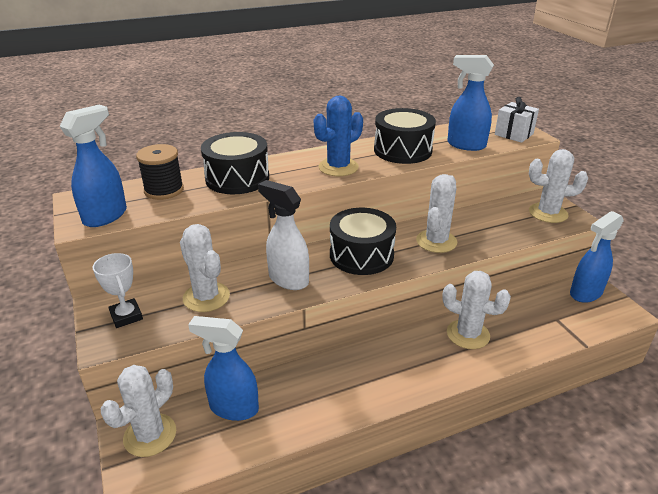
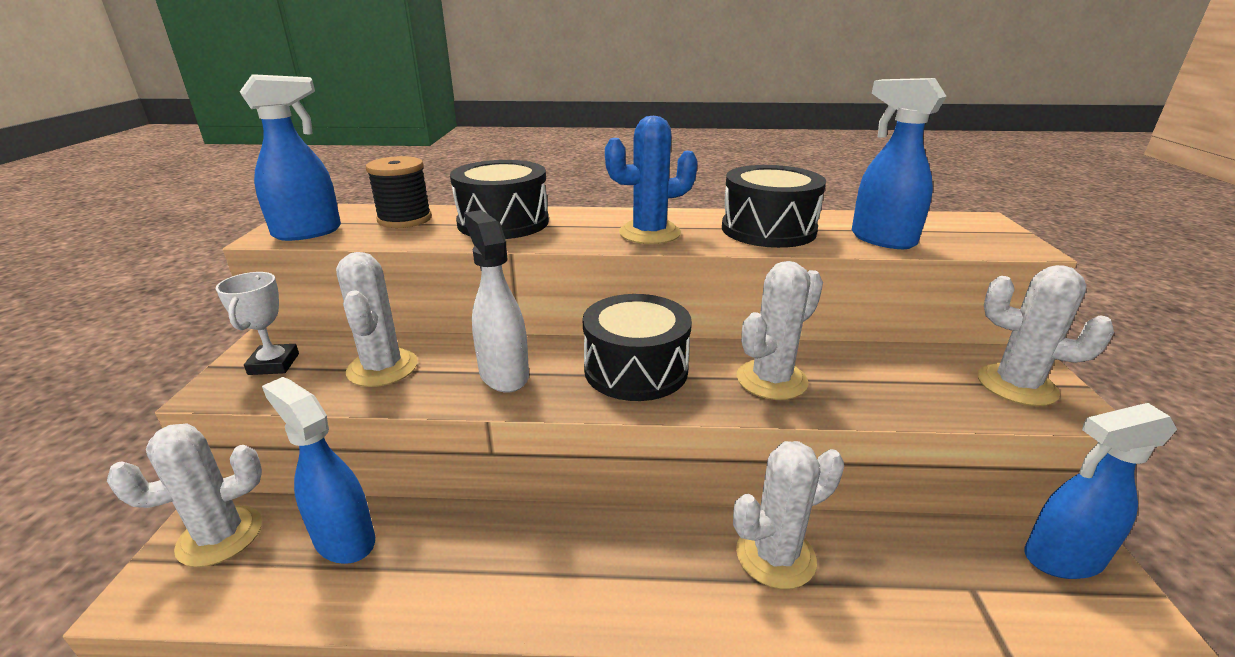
camera: 25 degrees right, 5 degrees down
white cactus [442,271,511,349] -> white cactus turned 75 degrees counterclockwise [733,441,844,589]
white gift [495,97,539,143] -> none

